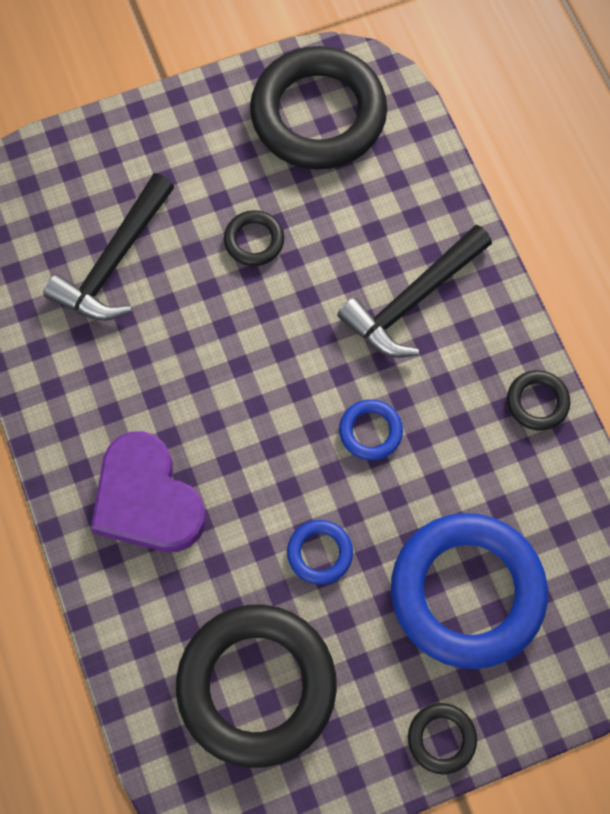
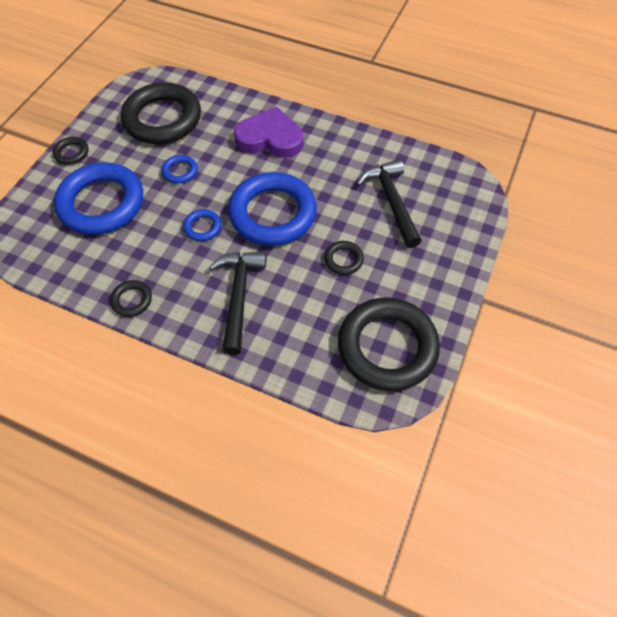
camera: 135 degrees right, 10 degrees down
none -> blue ring [228,172,317,246]

